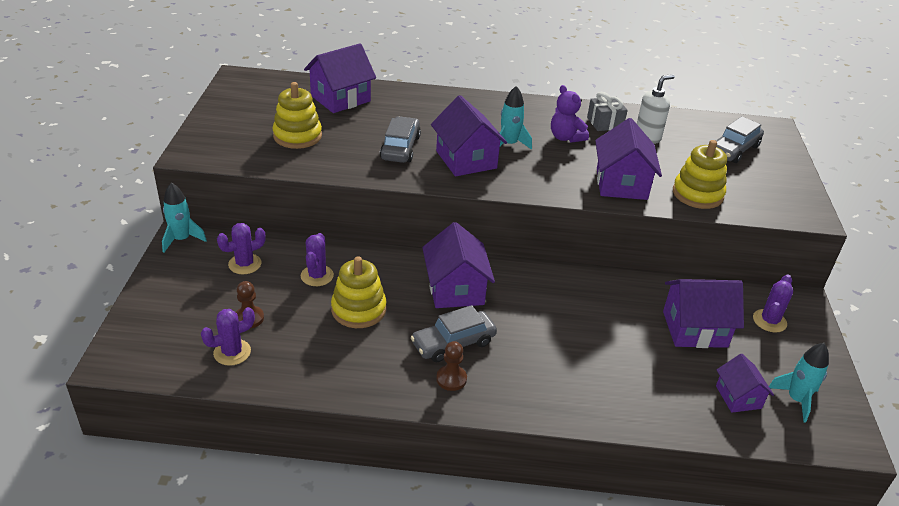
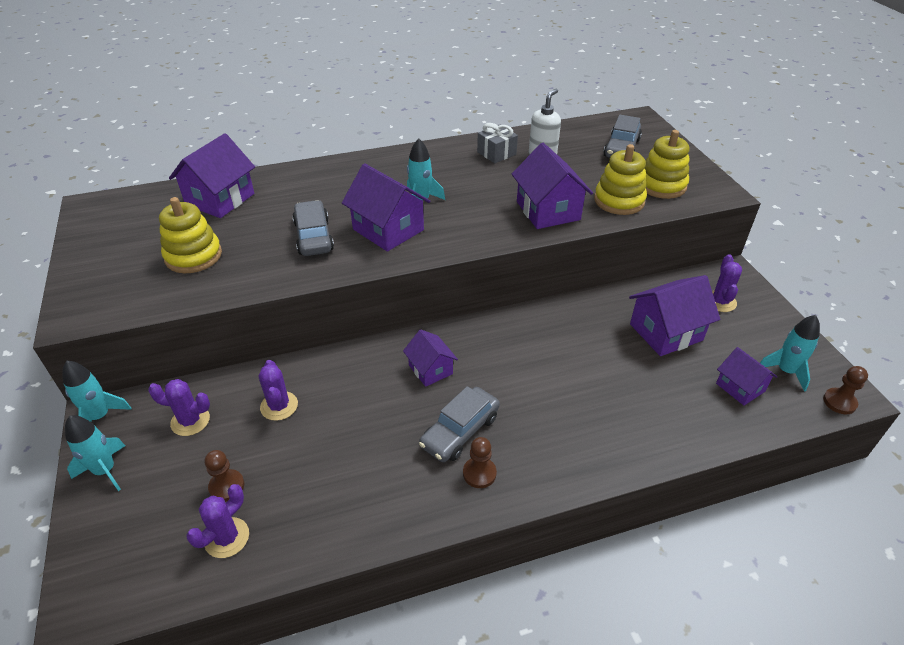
camera: 20 degrees left, 5 degrees up
purple cactus [217,223,266,274] -> purple cactus turned 60 degrees clockwise [148,379,210,436]
yellow stacking toy [331,256,386,328] -> yellow stacking toy moved to [645,130,689,199]
purple house [422,222,495,308] -> purple house [403,329,458,387], size x0.60
purple teddy bear [551,85,589,143] -> none
none -> turquoise rocket [65,415,125,491]
none -> brown pawn [823,366,868,414]

